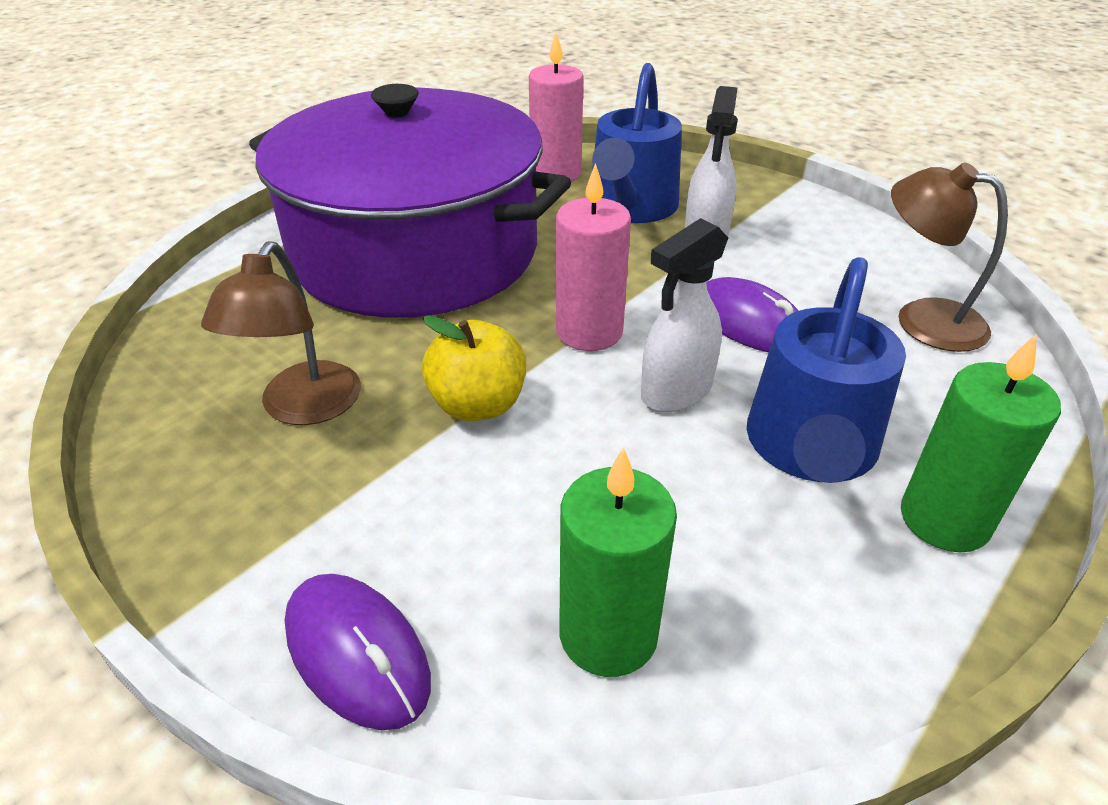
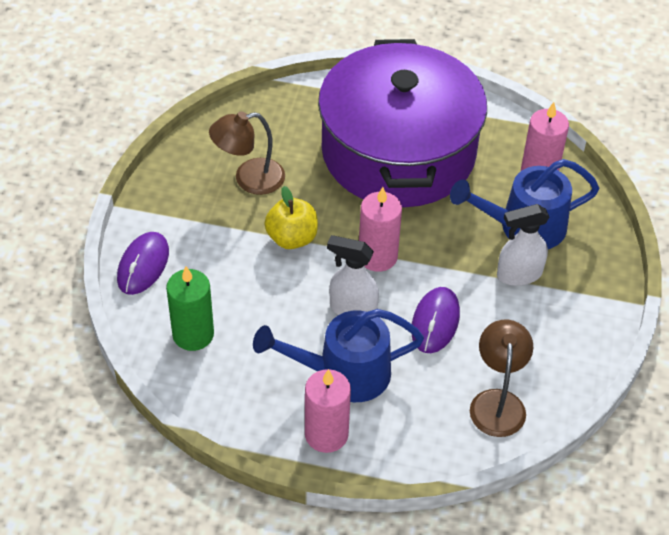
camera: 60 degrees right, 10 degrees up
green candle [901,334,1061,552] -> pink candle [305,369,351,453]

